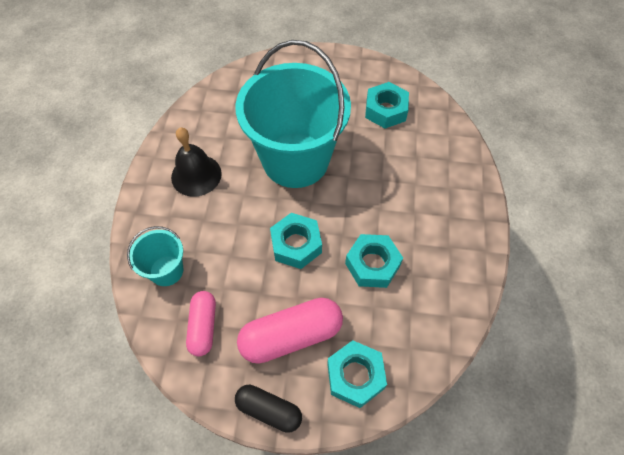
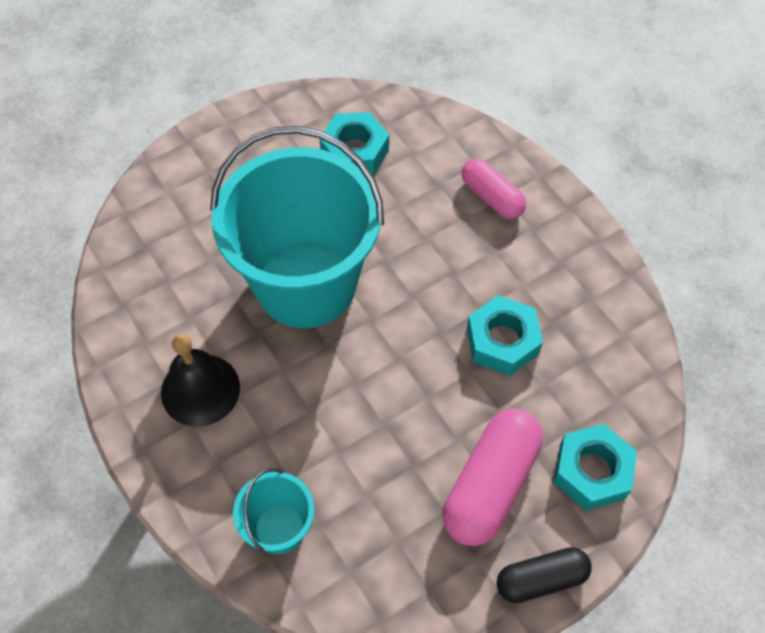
camera: 40 degrees left, 0 degrees up
pink capsule [186,291,216,356] -> pink capsule moved to [462,159,526,219]
turquoise nut [270,213,322,269] -> none

